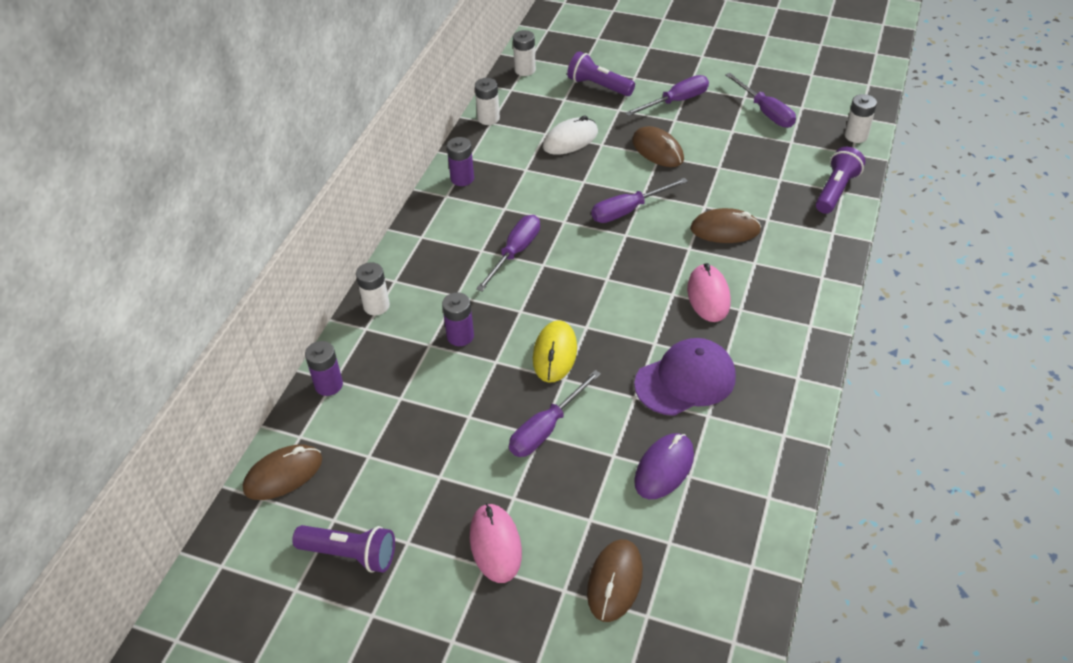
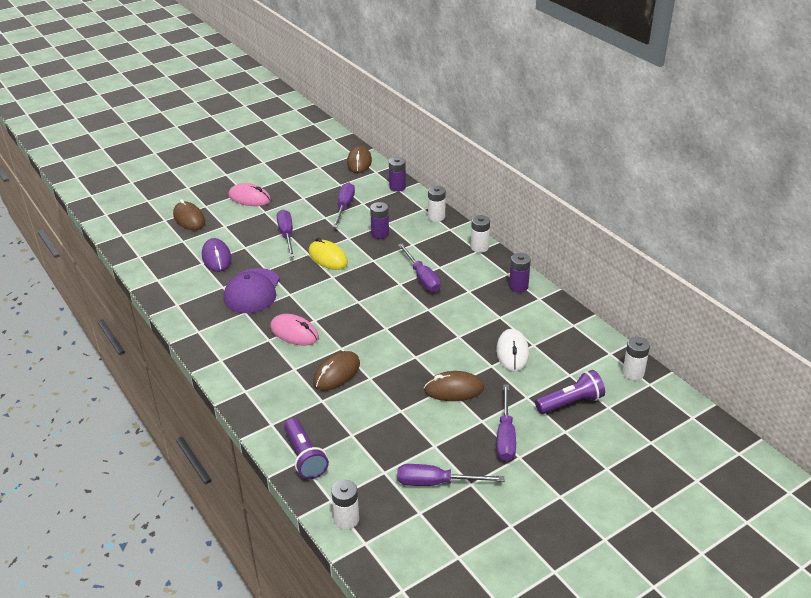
camera: 125 degrees right, 10 degrees down
purple flashlight [292,525,395,573] -> none
white battery [475,78,500,125] -> white battery moved to [471,215,490,253]
purple screwdriver [591,178,688,223] -> purple screwdriver moved to [333,182,355,227]

